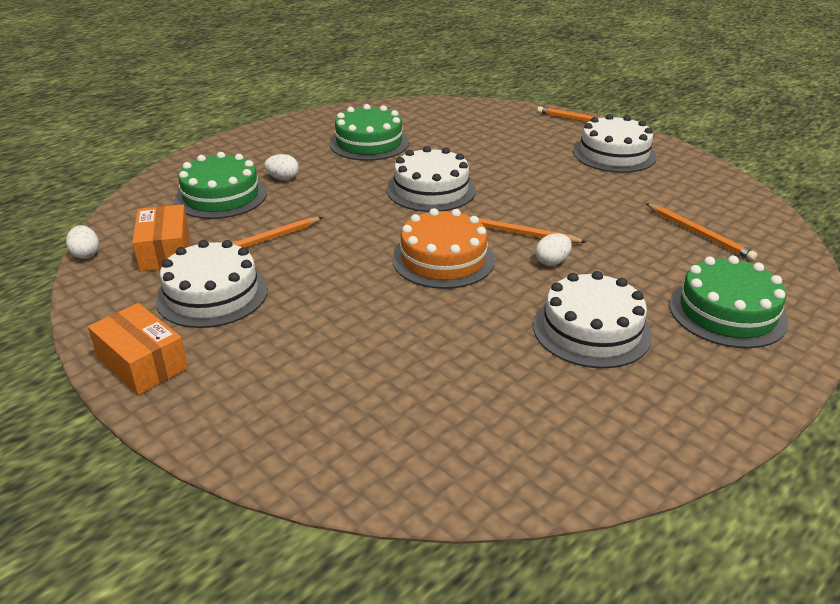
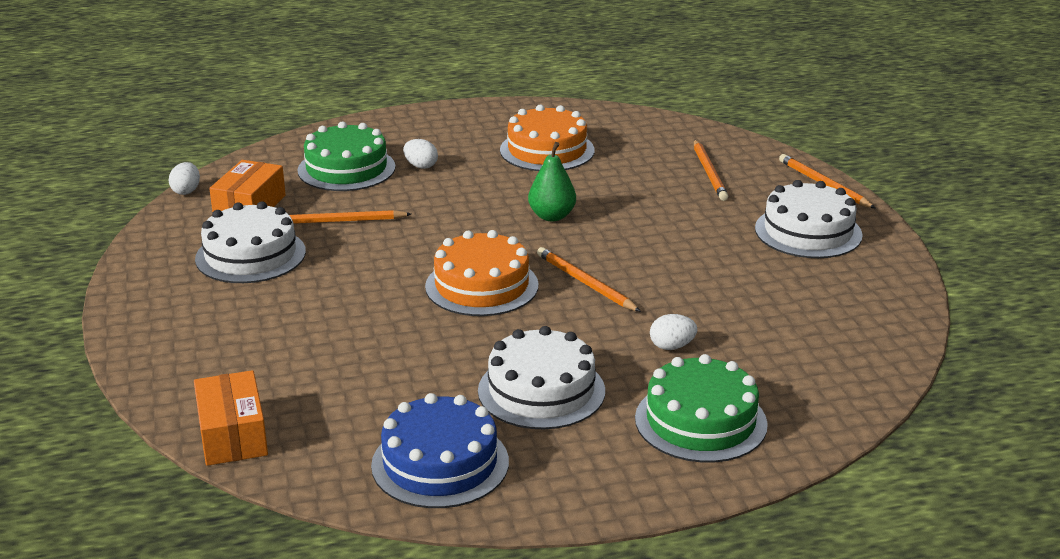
camera: 30 degrees right, 5 degrees down
orange box [88,303,188,395] -> orange box moved to [194,370,268,466]
green cake [329,104,409,161] -> orange cake [500,104,595,171]
white cake [387,146,476,212] -> green pear [528,142,576,221]
white egg [536,233,572,266] -> white egg moved to [650,314,697,350]
orange pencil [646,203,758,261] -> orange pencil moved to [694,139,728,201]
none -> blue cake [371,393,509,508]

